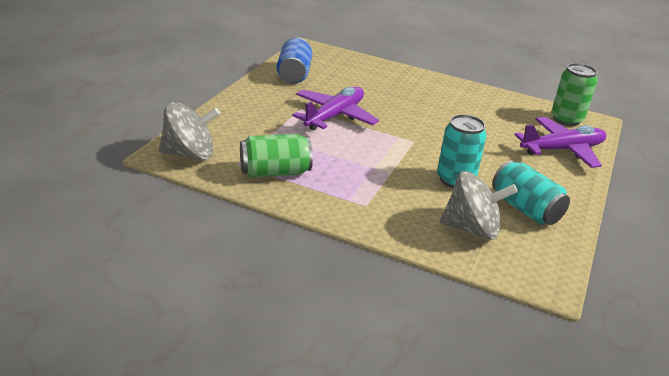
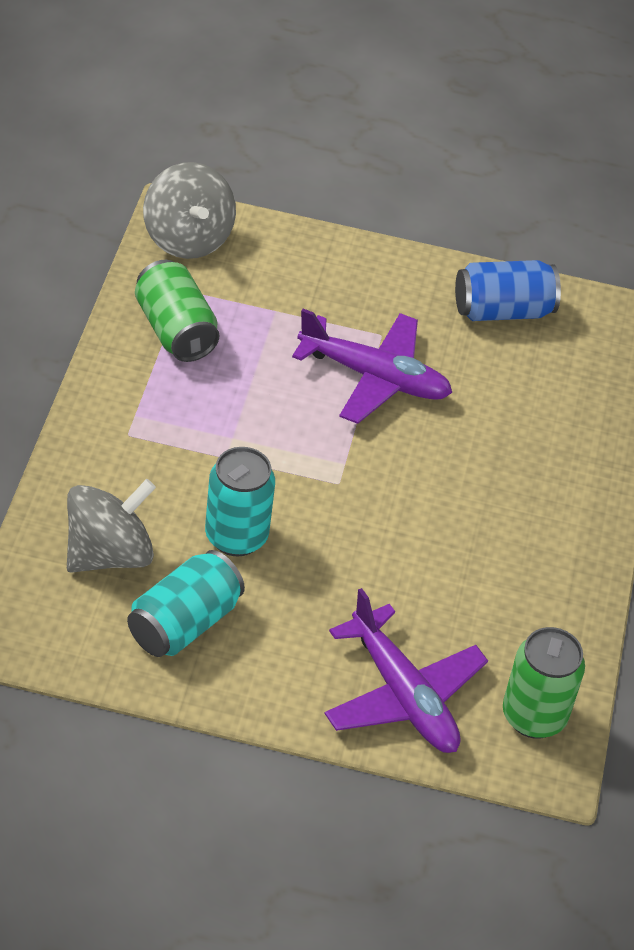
camera: 75 degrees right, 15 degrees up
grey spinning top [440,171,518,240] -> grey spinning top turned 120 degrees counterclockwise [67,479,156,573]

